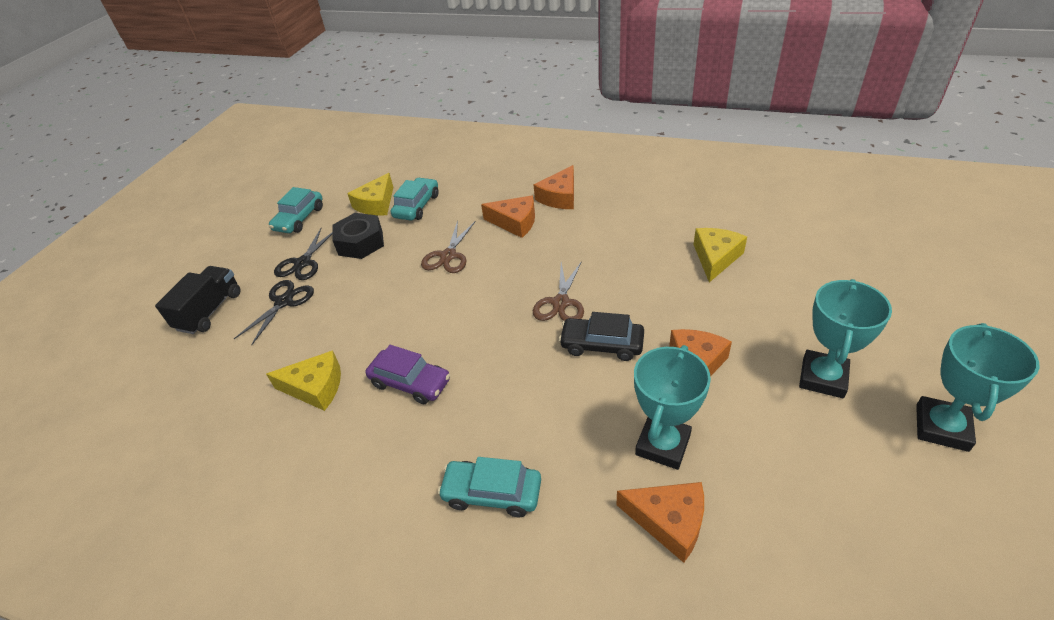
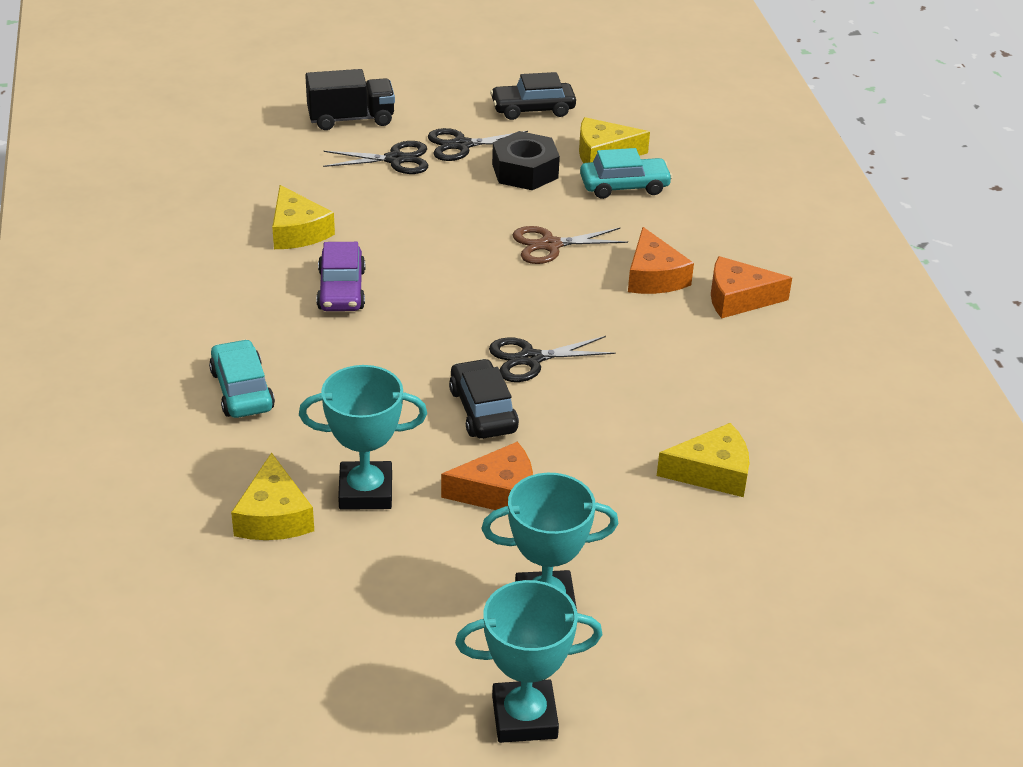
camera: 55 degrees right, 5 degrees down
turquoise car [269,187,323,233] -> black car [490,72,576,120]
brown scissors [533,261,584,321] -> black scissors [489,336,615,382]
orange cheese [617,482,704,563] -> yellow cheese [231,453,314,540]

